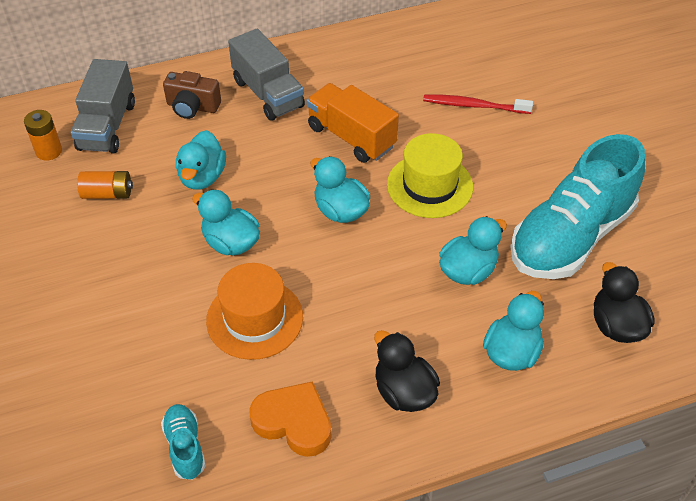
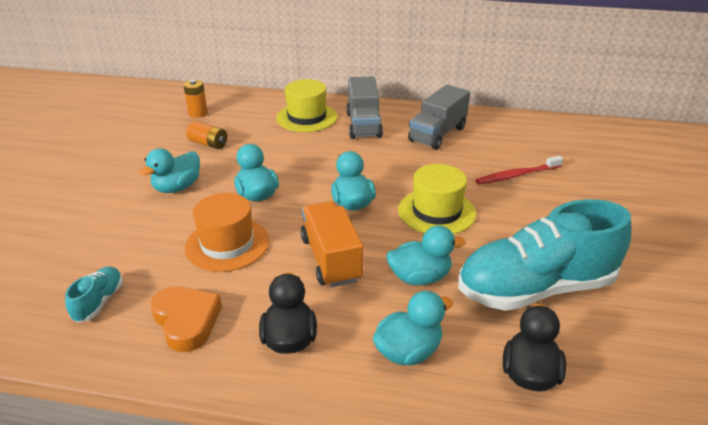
camera: 30 degrees right, 15 degrees down
grey truck [71,59,135,154] -> grey truck moved to [408,85,470,150]
brown camera [163,71,221,119] -> yellow hat [276,79,338,132]
turquoise duck [176,130,226,190] -> turquoise duck moved to [140,148,200,193]
orange truck [306,83,399,163] -> orange truck moved to [301,201,363,287]
red toothbrush [423,94,533,114] -> red toothbrush turned 60 degrees counterclockwise [476,156,563,184]

